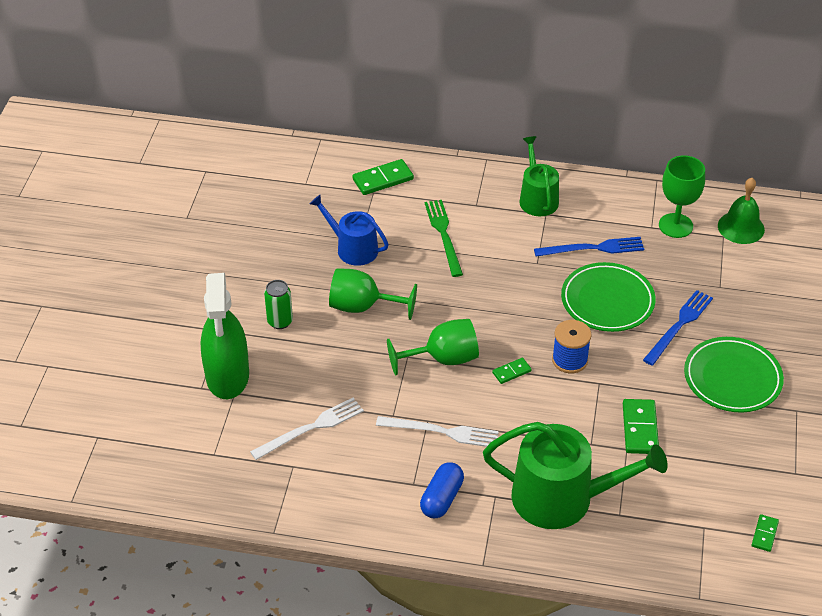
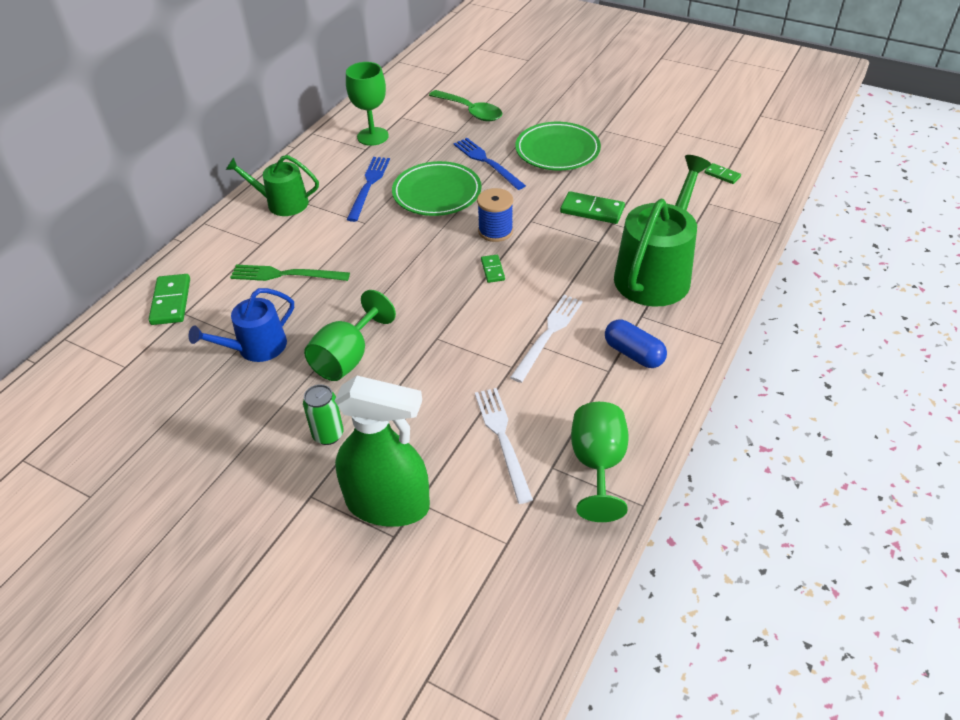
camera: 70 degrees left, 0 degrees up
green goblet [387,319,479,376] -> green goblet moved to [571,402,629,522]
green bell [718,178,765,244] -> none
none -> green spoon [429,90,502,121]

